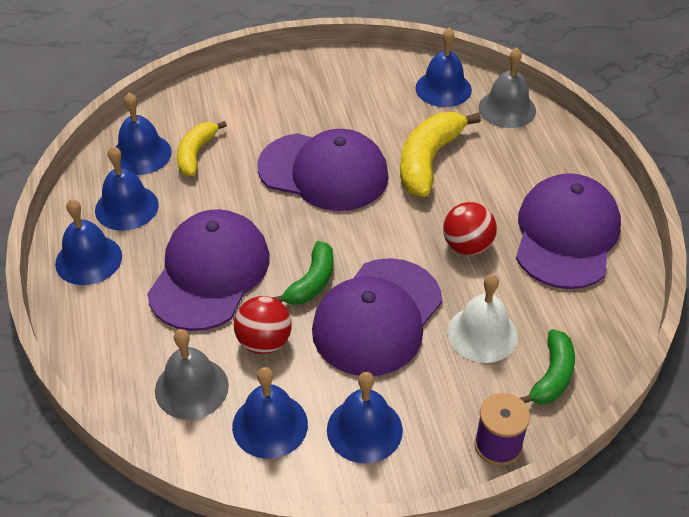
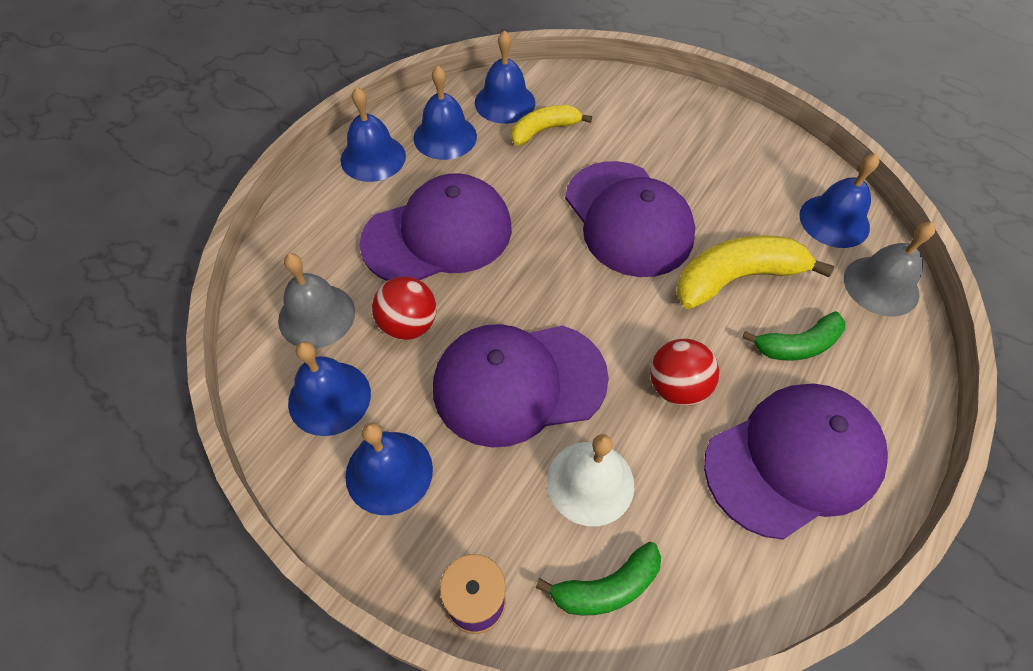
camera: 45 degrees right, 10 degrees up
green banana [272,241,333,305] -> green banana moved to [742,311,845,361]

